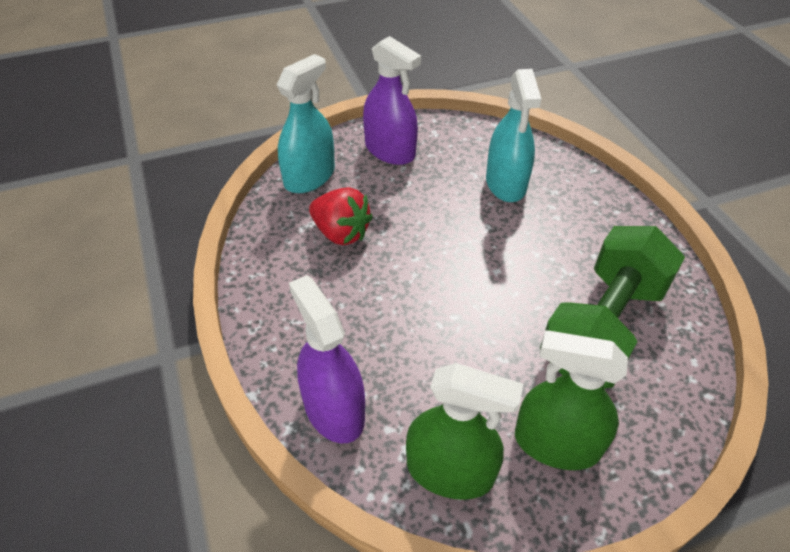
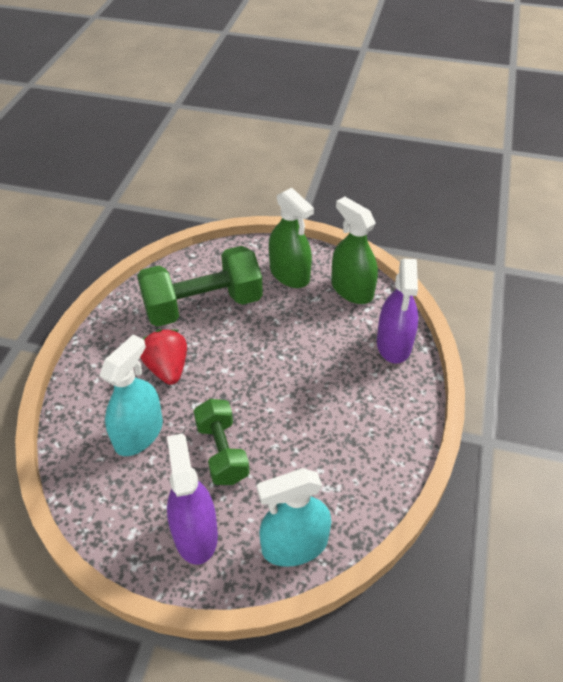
camera: 145 degrees left, 0 degrees up
red strawberry [309,187,373,245] -> red strawberry moved to [140,329,187,385]
none -> green dumbbell [193,399,250,485]

